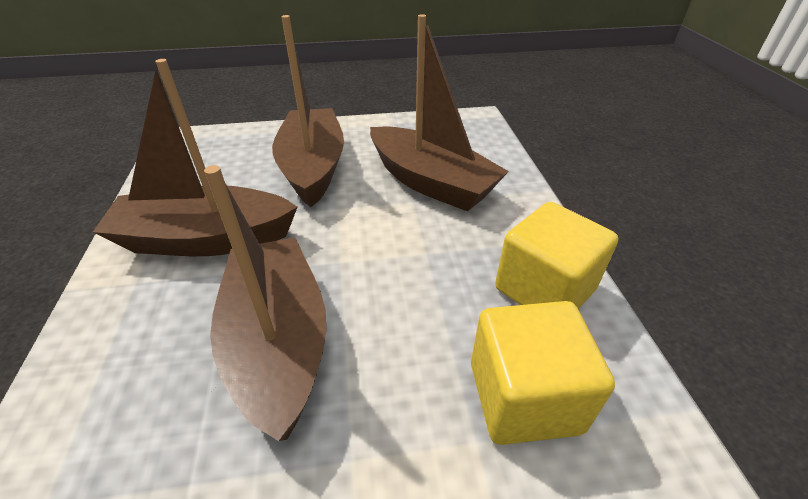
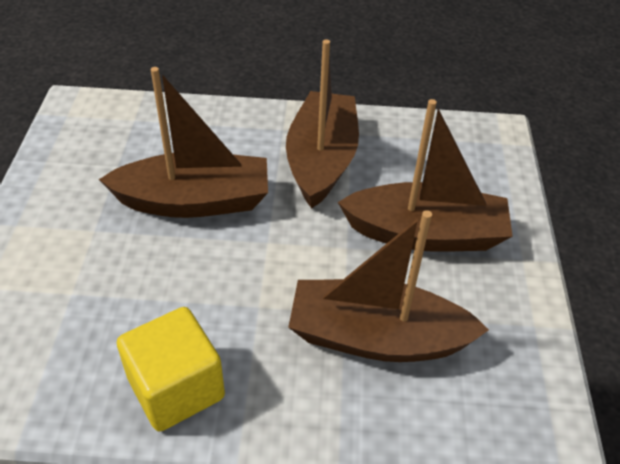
camera: 100 degrees right, 5 degrees up
brown boat [370,14,509,212] -> brown boat turned 45 degrees clockwise [288,210,489,362]
yellow cube [471,301,615,445] -> none

